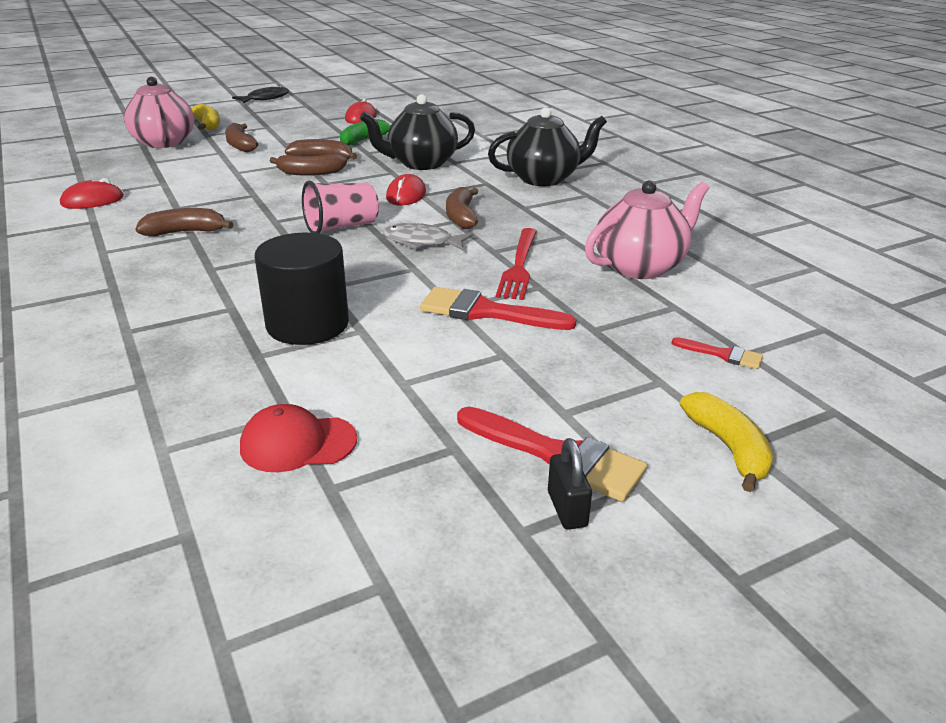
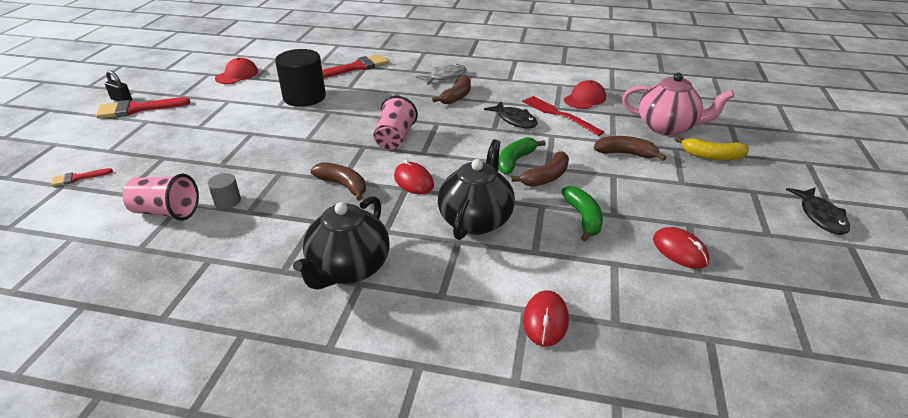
camera: 130 degrees right, 5 degrees up
red mouse [60,178,124,209] -> red mouse moved to [523,290,569,347]
brown banana [270,154,347,176] -> green banana [498,137,546,174]
grey fish [383,223,473,251] -> grey fish moved to [416,64,466,85]
red brush [420,287,577,330] -> red brush moved to [322,54,388,78]
red fork [496,228,537,300] -> red fork moved to [522,96,604,136]
pink teapot [585,180,709,279] -> pink cup [123,174,199,221]
yellow banana [680,392,773,492] -> none
none -> grey cylinder [208,173,241,209]
none -> black fish [484,102,538,128]
none -> red cap [564,80,606,109]

